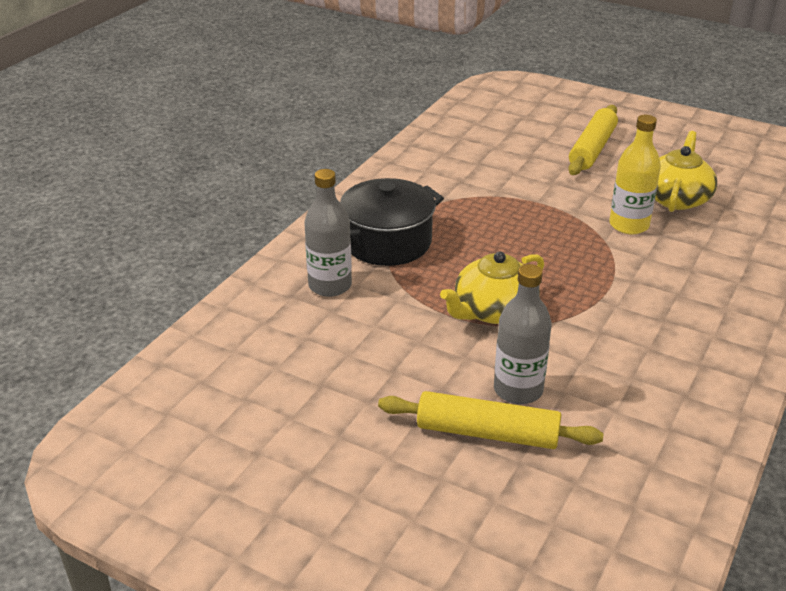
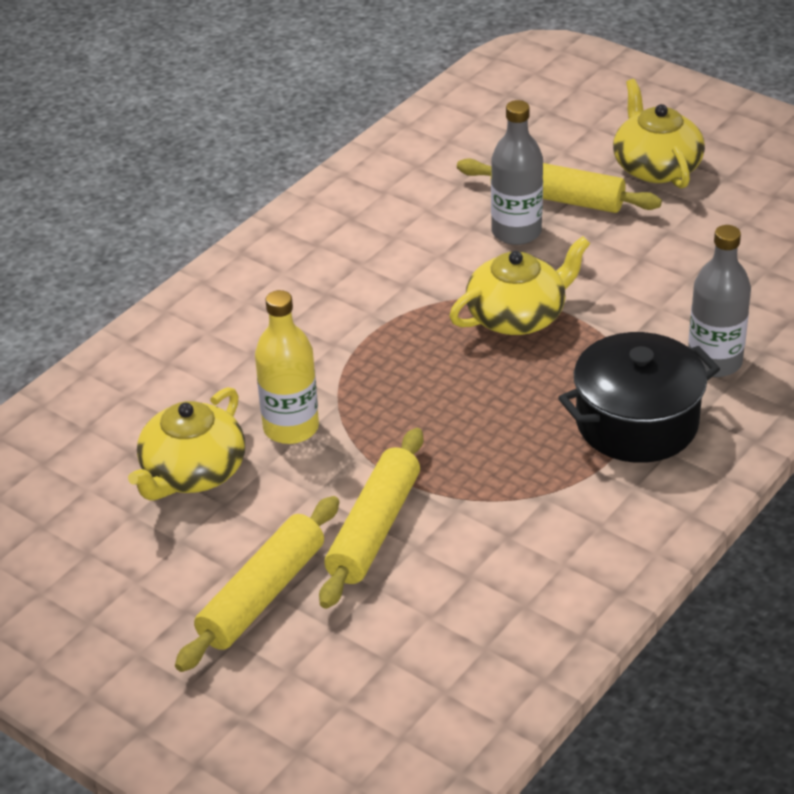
camera: 170 degrees left, 5 degrees up
none -> yellow rolling pin [319,428,423,609]
none -> yellow teapot [613,79,705,189]

